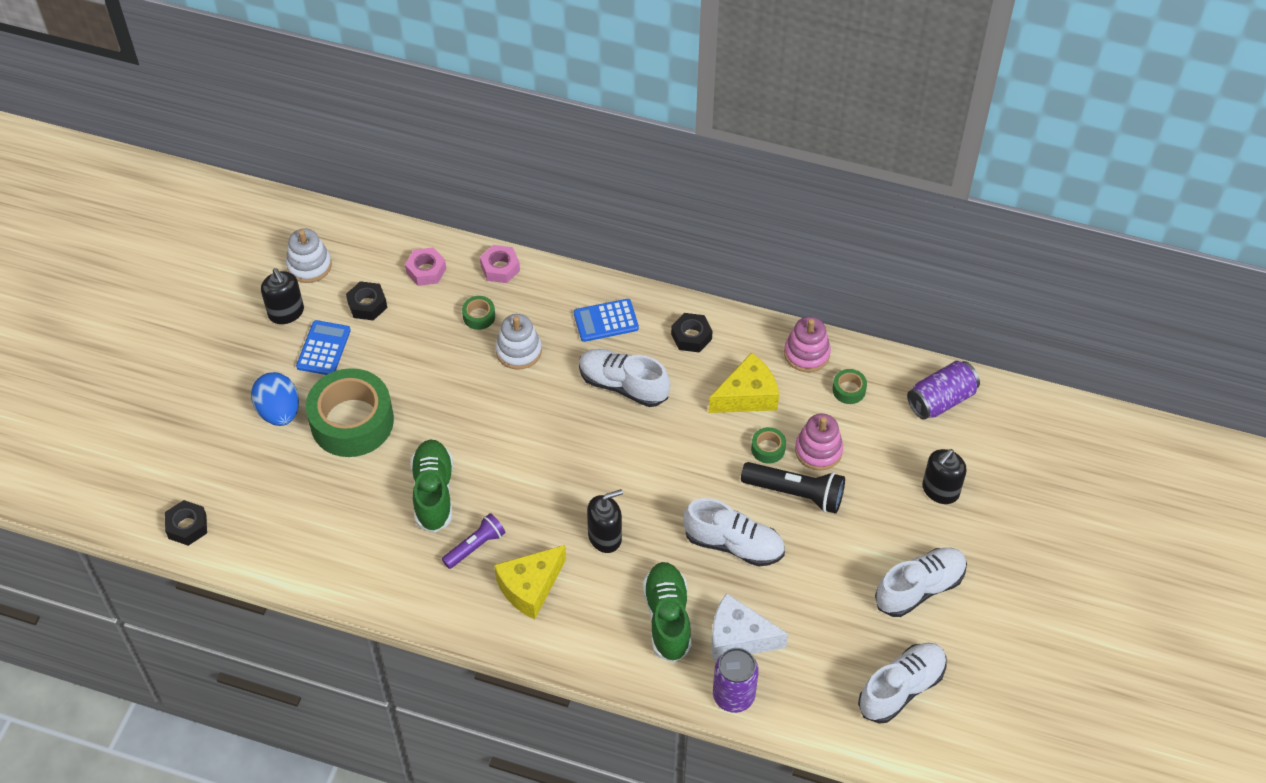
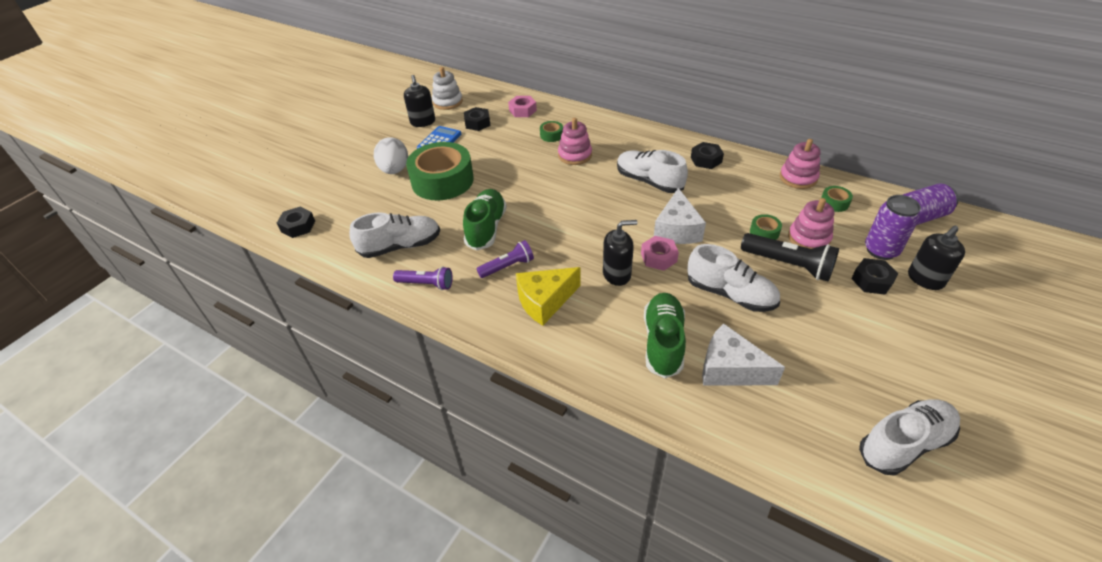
camera: 15 degrees right, 10 degrees down
blue egg [251,372,299,426] -> white egg [374,137,408,174]
pink nut [480,245,520,283] -> pink nut moved to [641,236,679,271]
white stacking toy [495,314,542,370] -> pink stacking toy [558,118,592,165]
blue calculator [574,299,639,342] -> none
yellow cheese [709,353,779,413] -> none
purple can [713,648,759,713] -> purple can moved to [865,195,921,260]
white shoe [875,548,967,617] -> white shoe moved to [349,212,440,258]
none -> purple flashlight [393,267,453,290]
none -> white cheese [654,188,706,244]
none -> black nut [851,258,899,295]

